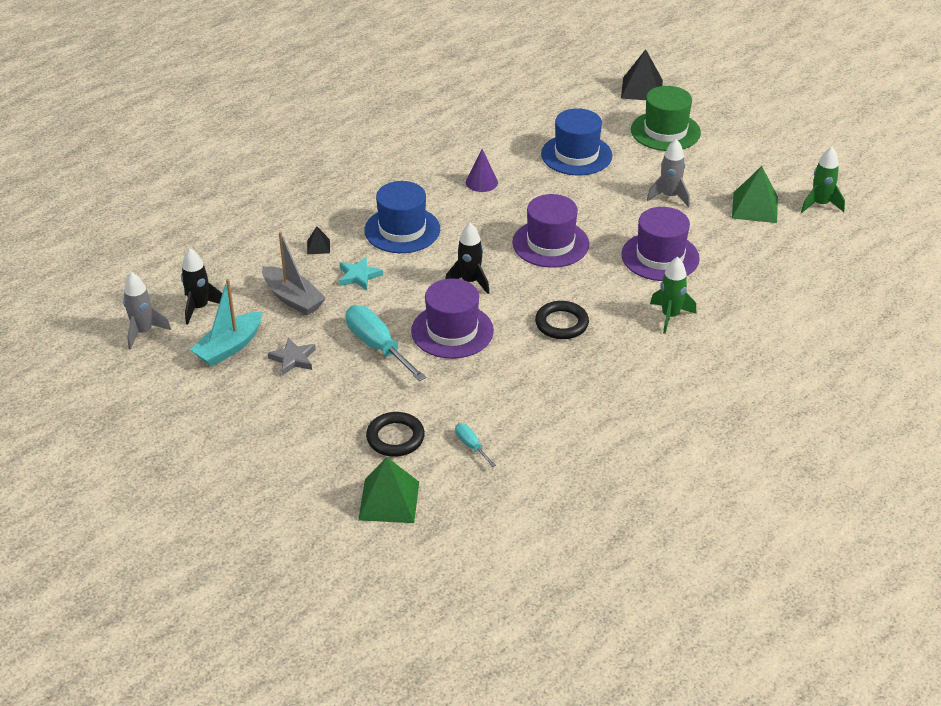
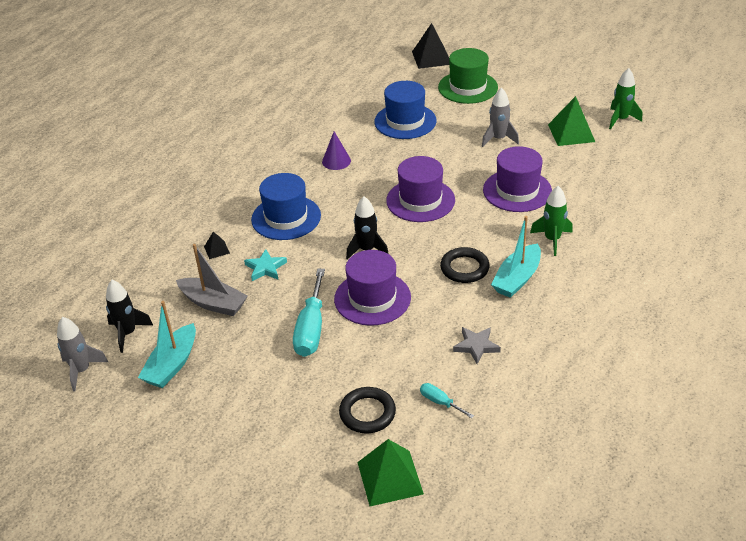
camera: 15 degrees left, 0 degrees up
grey star [268,338,316,375] -> grey star moved to [453,327,501,364]
turquoise screwdriver [346,305,426,381] -> turquoise screwdriver turned 120 degrees counterclockwise [293,269,325,357]
none -> turquoise boat [491,216,541,298]

